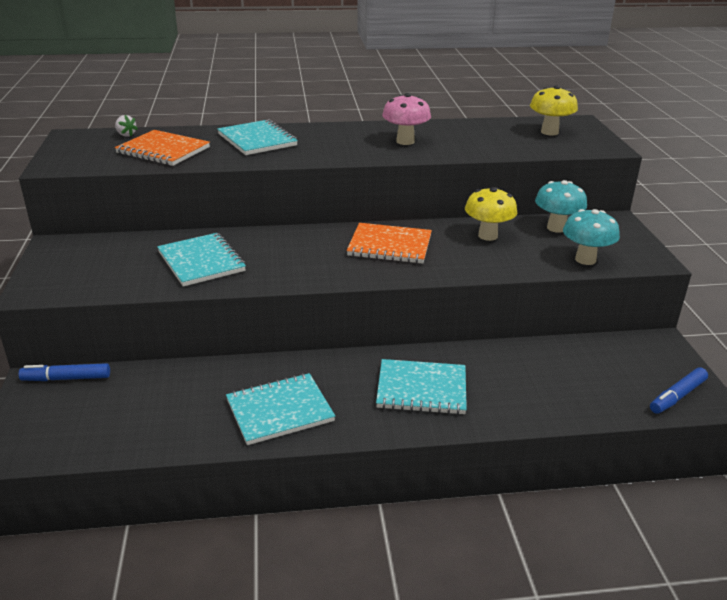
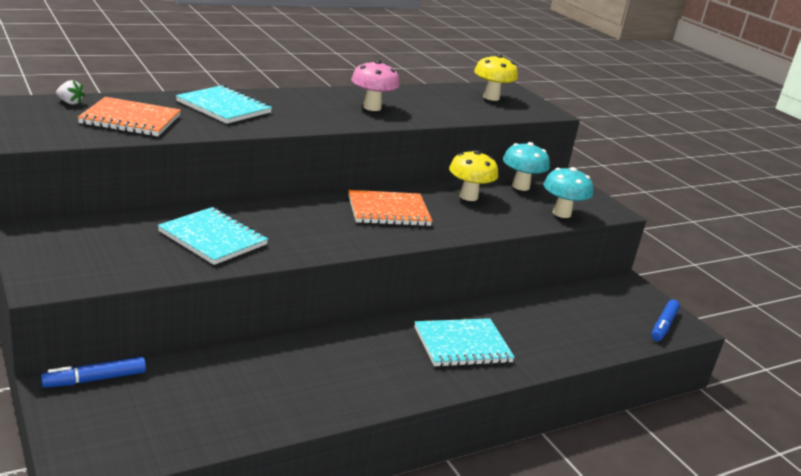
camera: 25 degrees left, 5 degrees down
turquoise notebook [226,373,335,445] -> none

